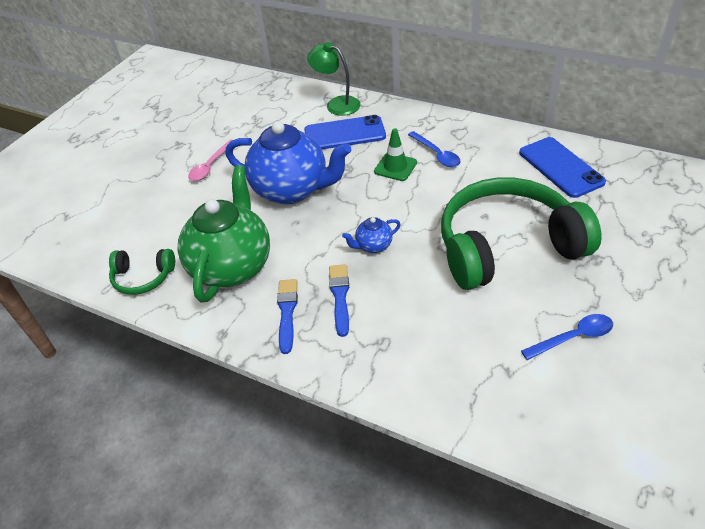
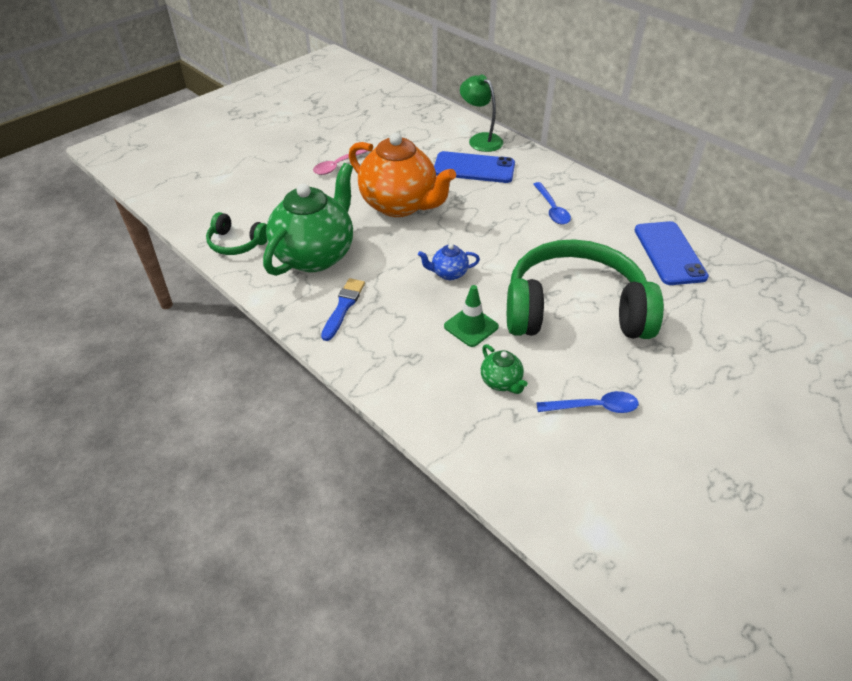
camera: 15 degrees right, 0 degrees up
blue teapot [225,121,351,204] -> orange teapot [349,133,456,217]
blue brush [329,264,349,337] -> none
green traffic cone [374,128,417,181] -> green traffic cone moved to [444,285,499,347]
none -> green teapot [481,344,528,394]

